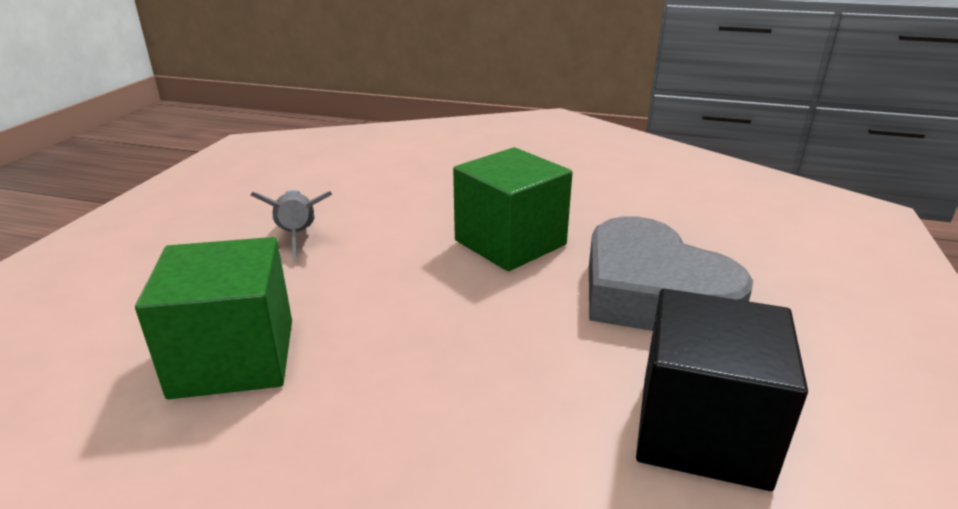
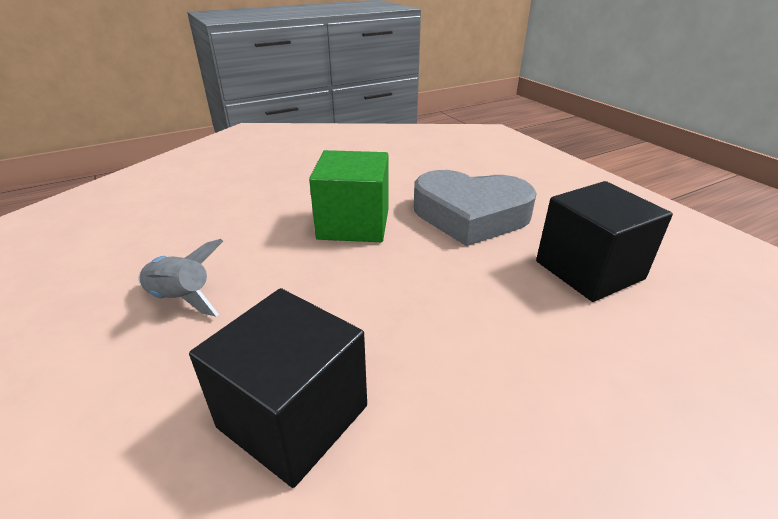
camera: 45 degrees left, 5 degrees up
green cube [135,237,292,399] -> black cube [189,288,367,488]

